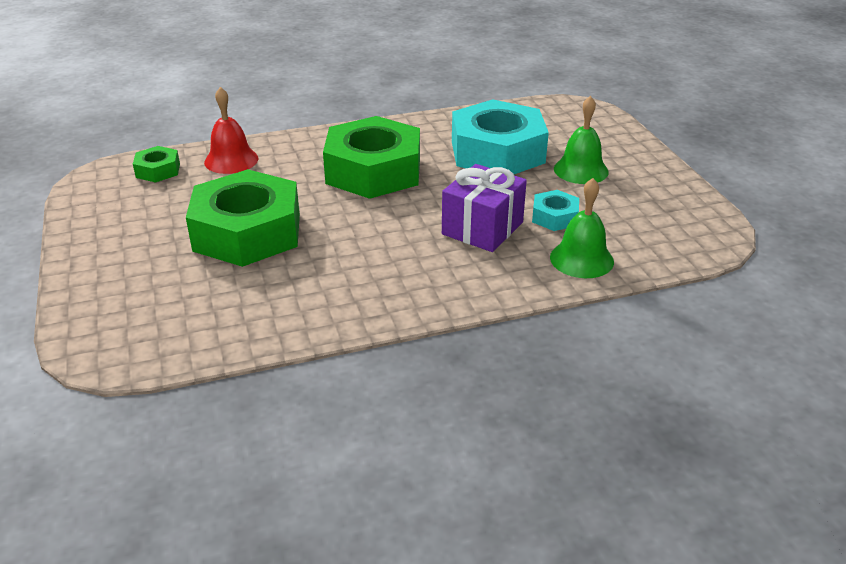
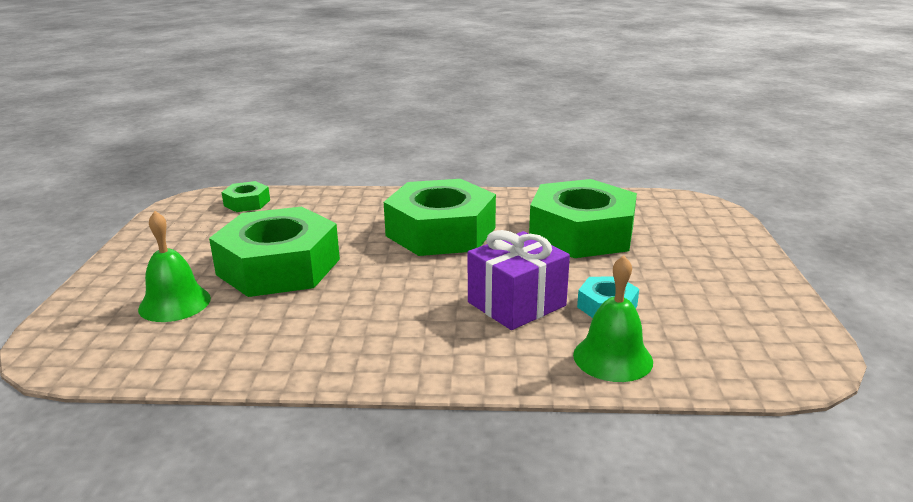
camera: 20 degrees right, 10 degrees down
red bell [204,87,258,174] -> none
turquoise nut [452,99,549,174] -> green nut [529,179,637,258]
green bell [554,96,609,184] -> green bell moved to [138,211,211,322]

